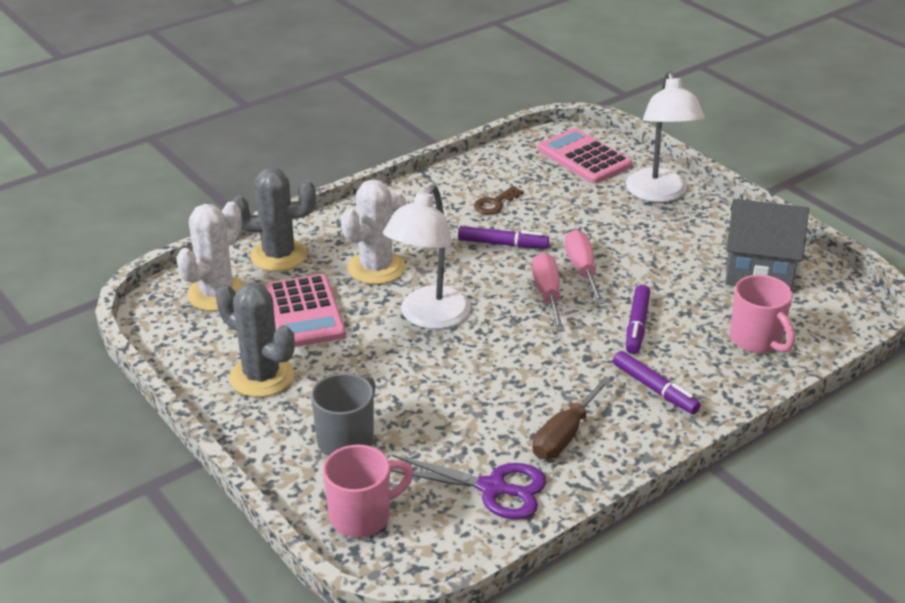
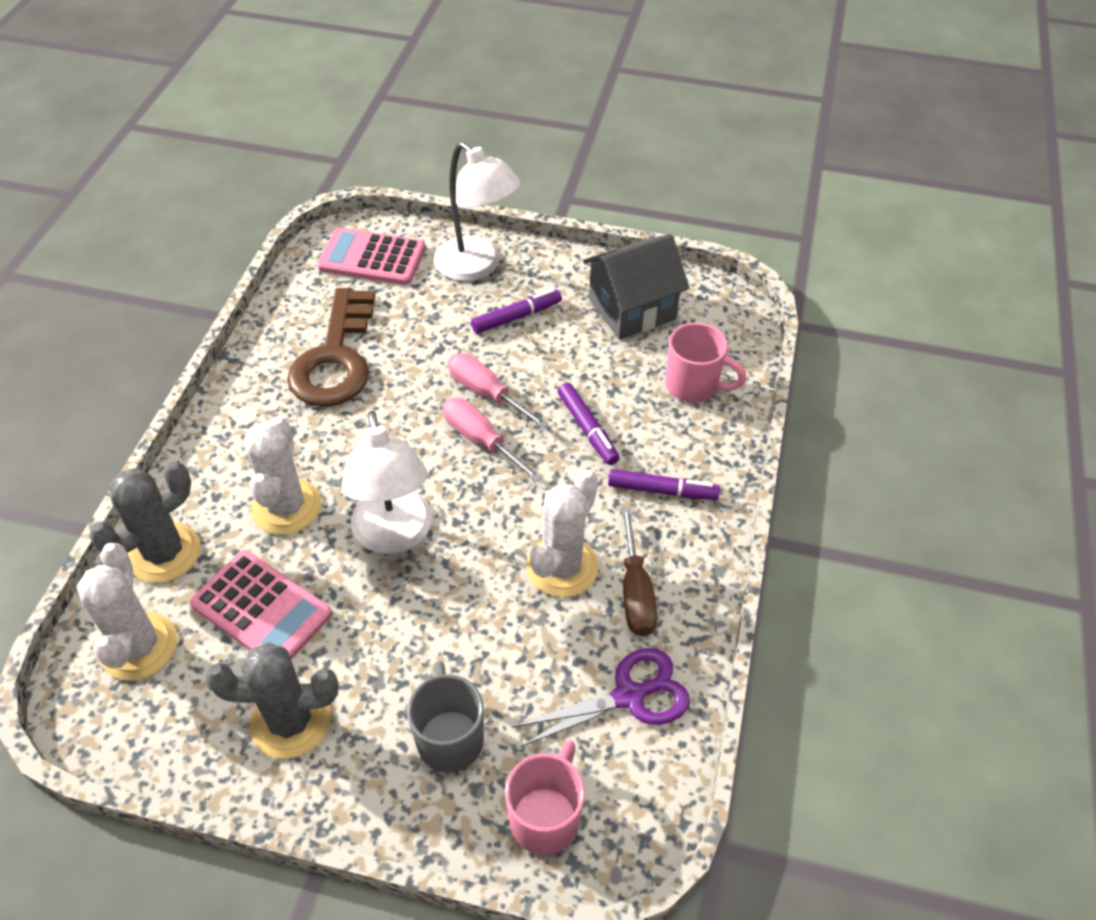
camera: 40 degrees left, 15 degrees up
purple marker [458,226,549,248] -> purple marker moved to [471,289,562,334]
brown key [474,186,524,215] -> brown key [287,288,375,407], size x2.37
none -> white cactus [526,470,599,597]

